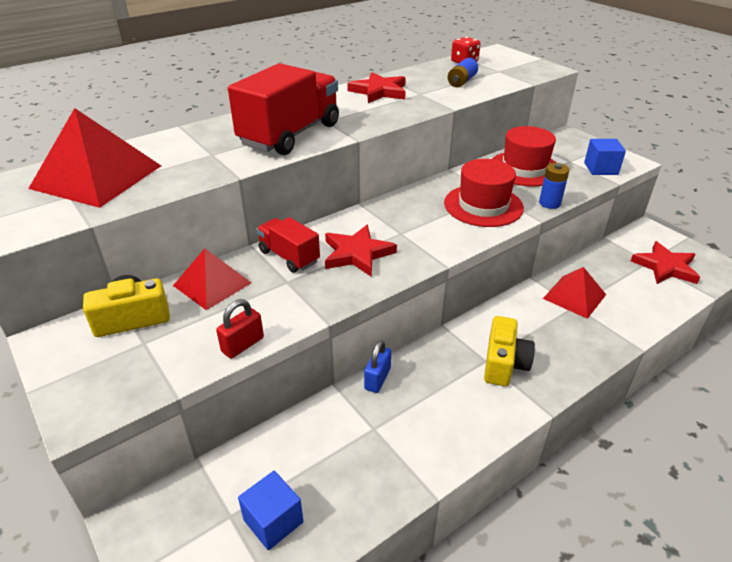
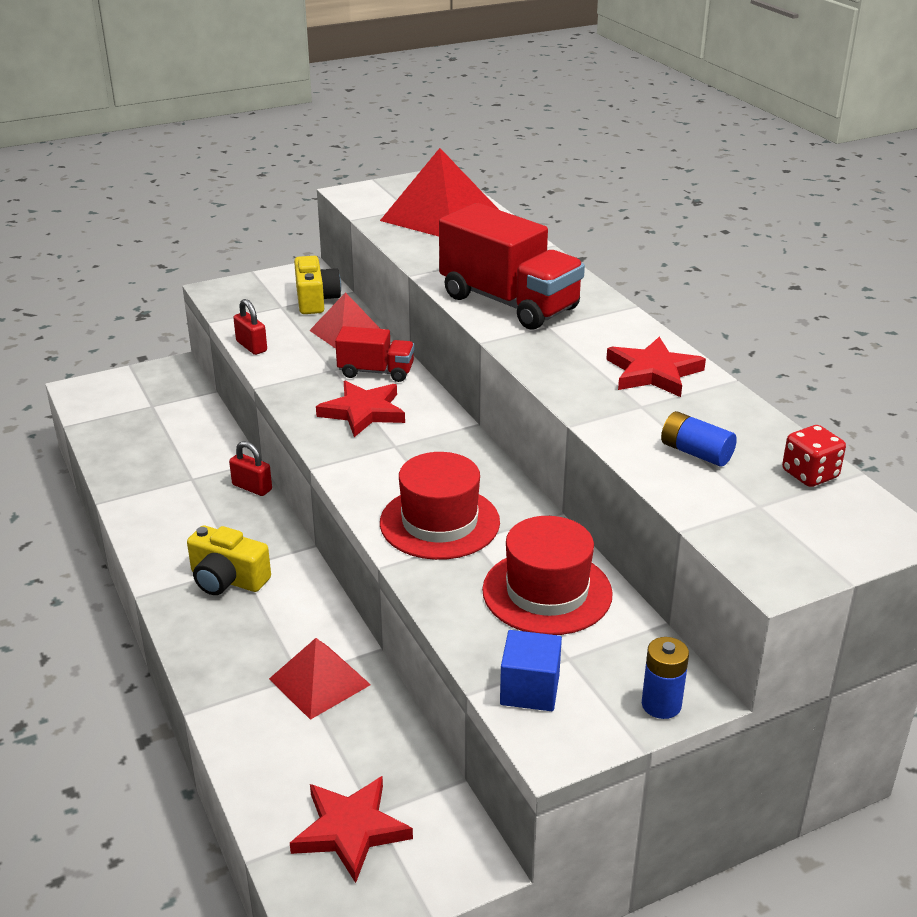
camera: 100 degrees right, 5 degrees down
blue cube [238,471,303,550] -> none
red truck [256,217,320,273] -> red truck turned 45 degrees clockwise [335,326,414,382]
blue padlock [364,340,391,393] -> red padlock [229,441,272,496]
blue battery [539,163,569,209] -> blue battery moved to [642,637,689,719]

